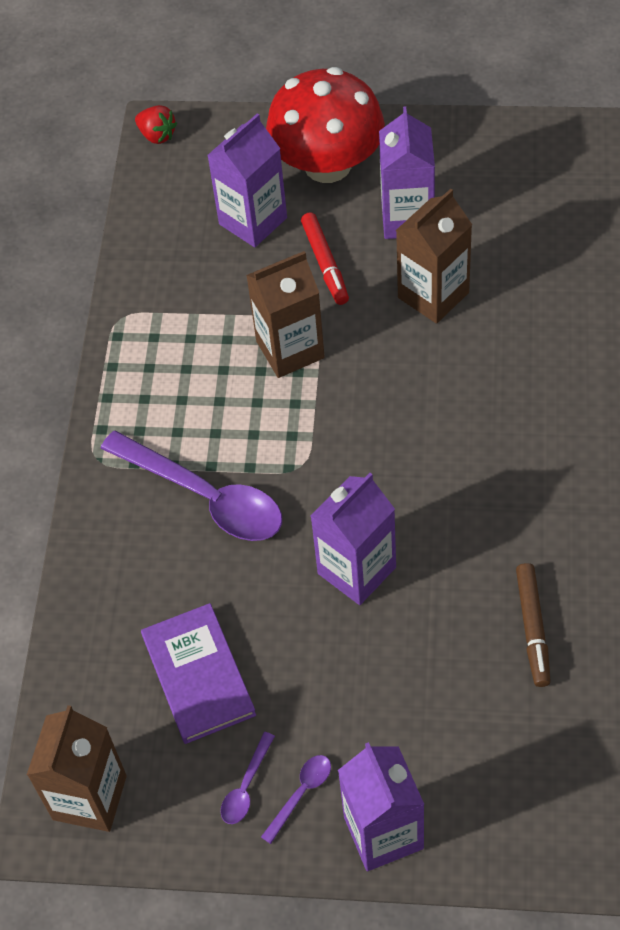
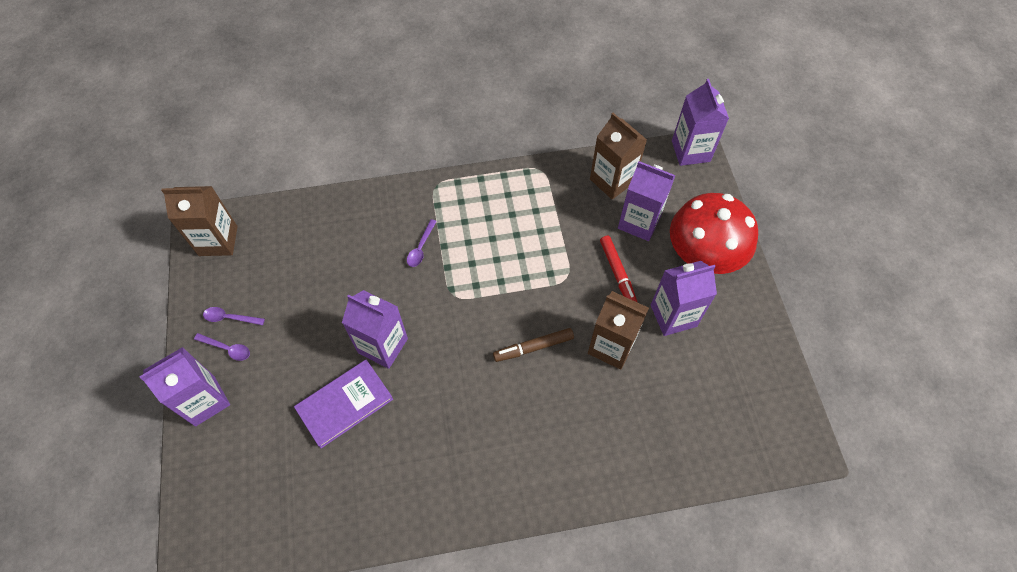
camera: 70 degrees right, 5 degrees up
purple spoon [100,431,282,541] -> purple spoon [407,219,437,267], size x0.44
red strawberry [135,105,177,144] -> purple carton [672,79,729,166]
purple book [141,603,256,744] -> purple book moved to [294,360,393,448]
brown carton [246,251,325,378] -> brown carton moved to [590,113,647,199]
red marker [301,212,349,305] -> red marker turned 75 degrees counterclockwise [600,236,637,302]
brown marker [516,563,551,687] -> brown marker moved to [493,328,574,362]

